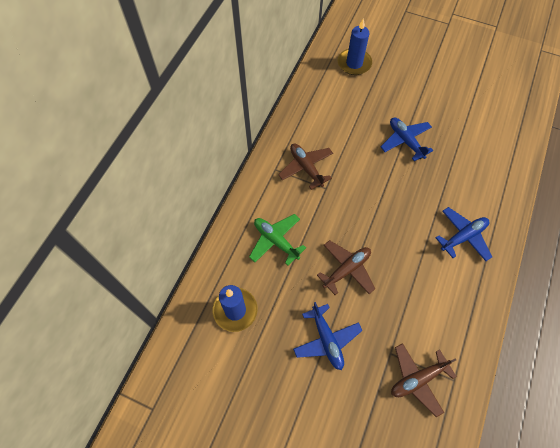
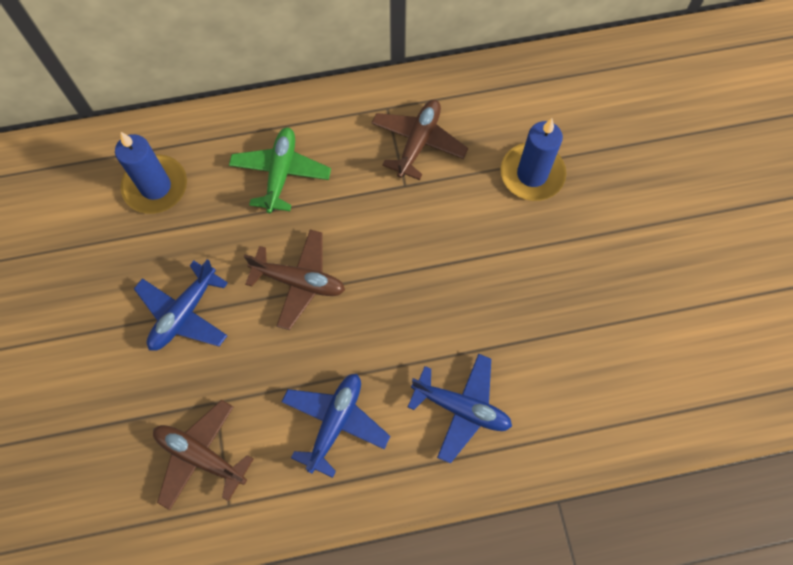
camera: 55 degrees right, 5 degrees up
blue candle [338,18,372,75] -> blue candle moved to [500,118,566,201]
blue plane [381,117,434,161] -> blue plane moved to [282,374,390,478]

